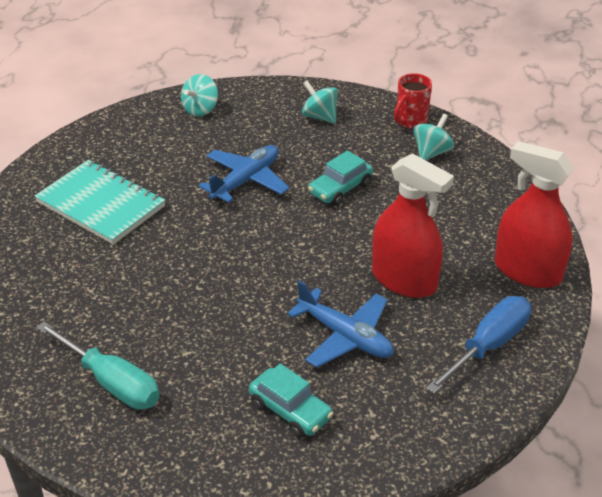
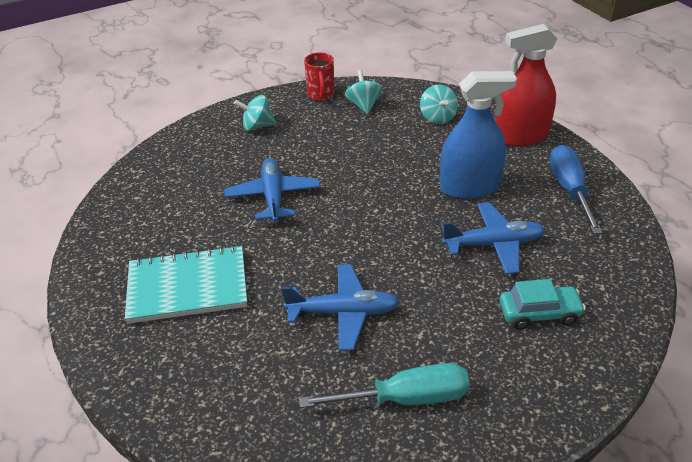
camera: 45 degrees left, 0 degrees up
turquoise spinning top [181,74,218,117] -> turquoise spinning top moved to [420,85,458,124]
turquoise car [308,150,373,206] -> none
red spray bottle [372,153,454,298] -> blue spray bottle [440,71,517,199]
none -> blue plane [282,264,399,351]

